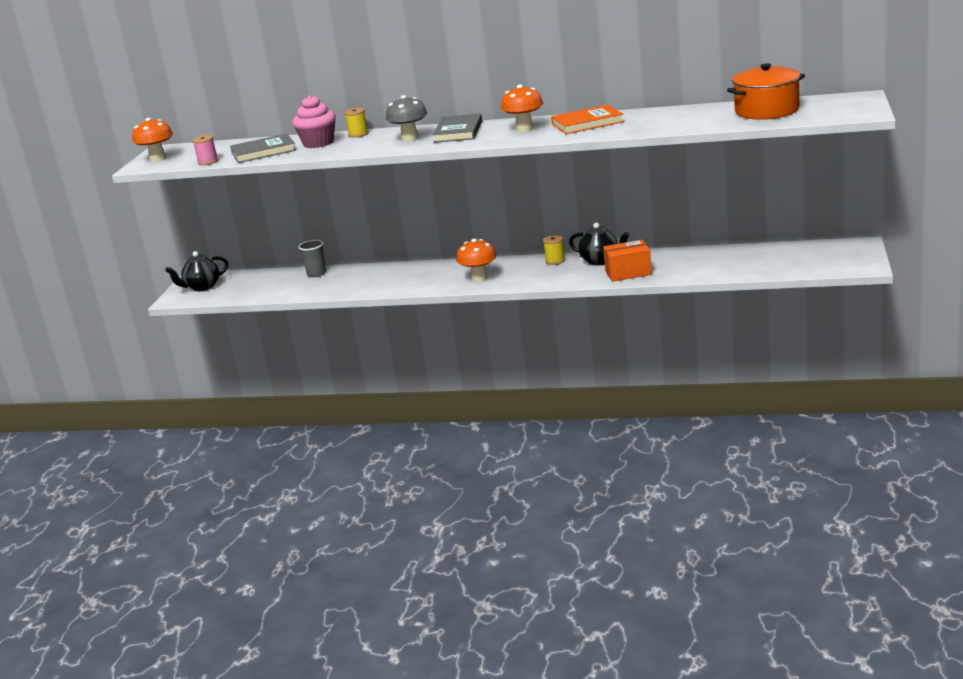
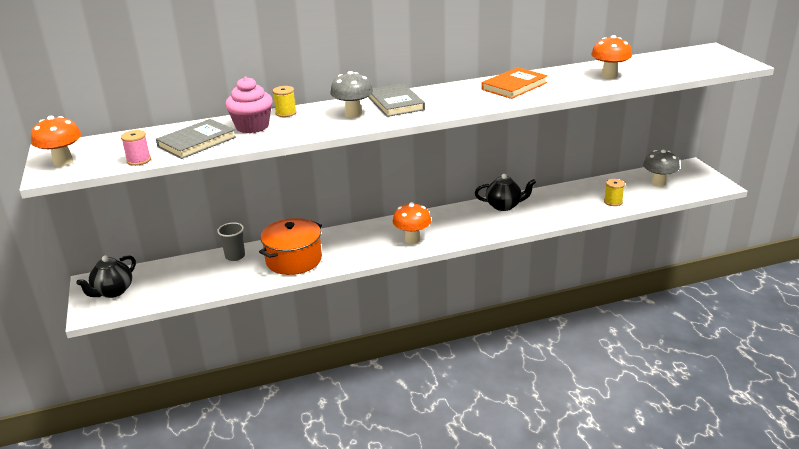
camera: 30 degrees left, 5 degrees up
orange mushroom [501,85,543,132] -> orange mushroom moved to [591,35,632,79]
yellow spool [543,235,565,265] -> yellow spool moved to [604,179,625,206]
orange box [603,240,652,282] -> none
orange pot [727,63,805,120] -> orange pot moved to [259,218,322,275]
none -> grey mushroom [643,150,680,187]

